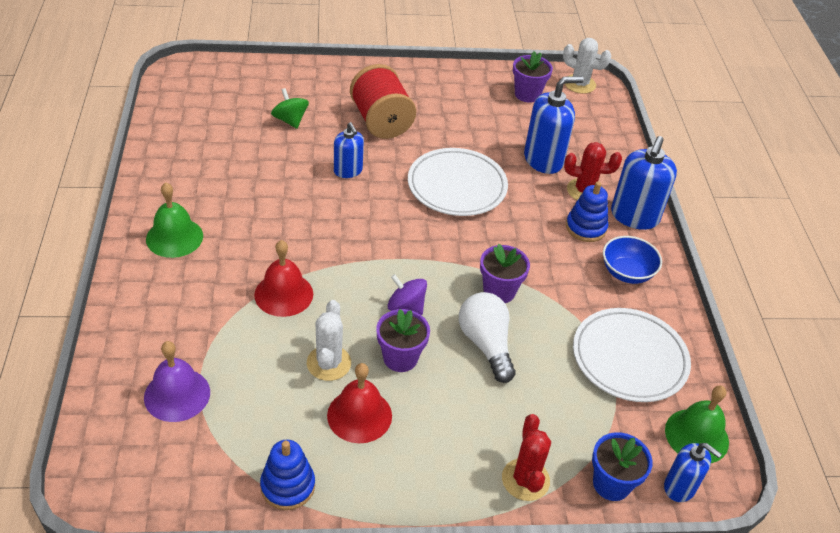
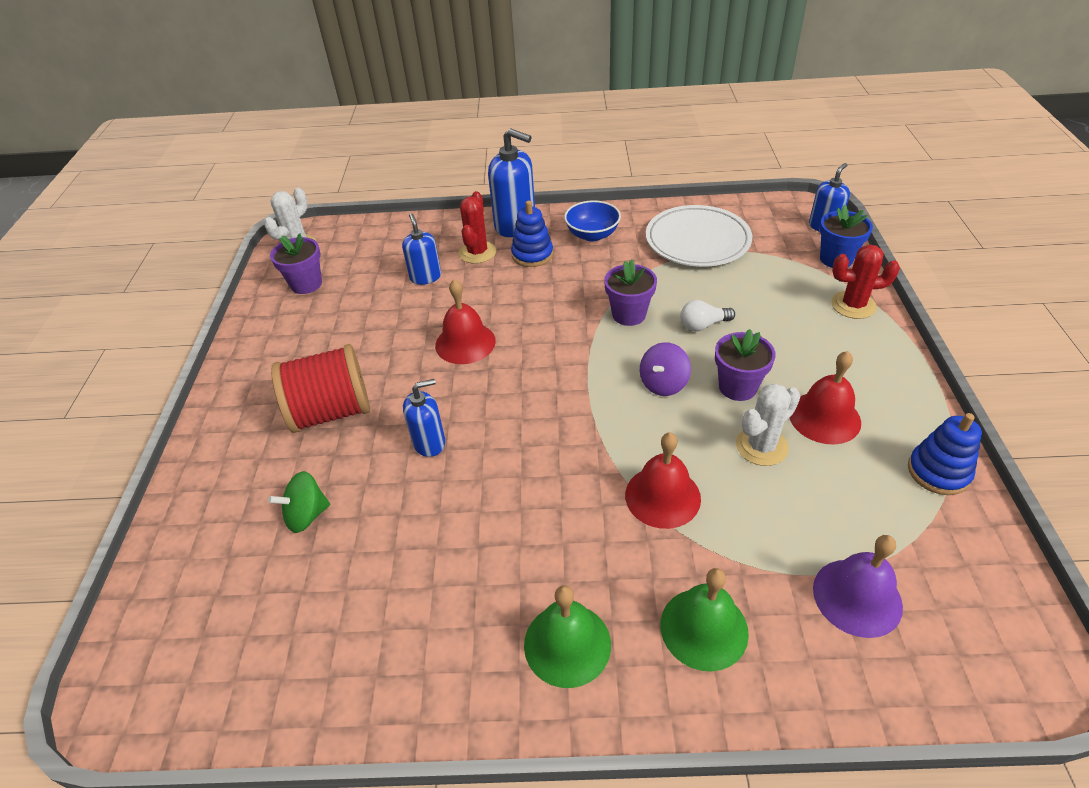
camera: 80 degrees left, 0 degrees up
white cactus [307,300,351,381] -> white cactus turned 45 degrees counterclockwise [736,383,801,466]
white plate [408,148,508,216] -> red bell [435,279,496,364]
white light bulb [459,292,516,383] -> white light bulb [680,300,735,331], size x0.61
blue soap dispenser [524,76,584,174] -> blue soap dispenser [402,213,441,285], size x0.61
green bell [665,385,729,463] -> green bell moved to [660,568,749,672]

